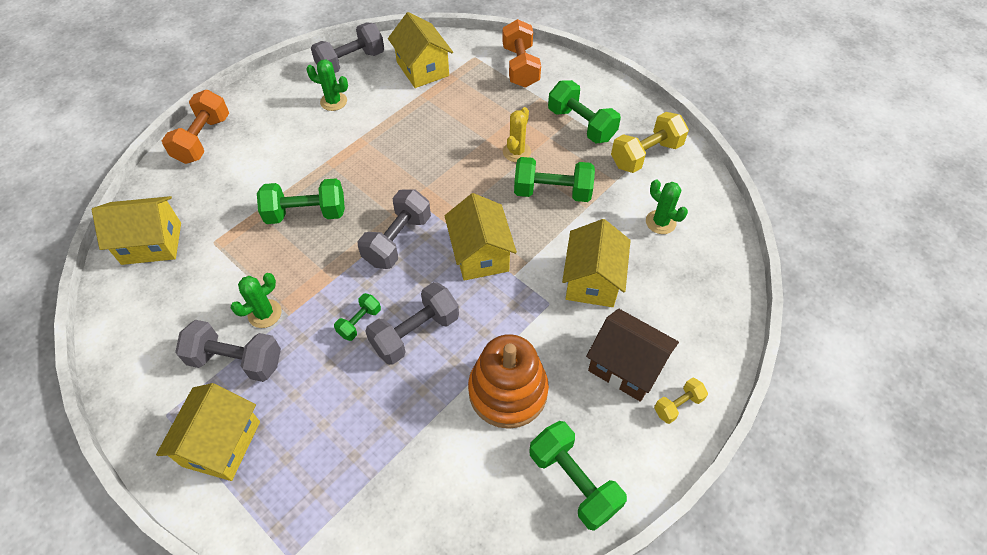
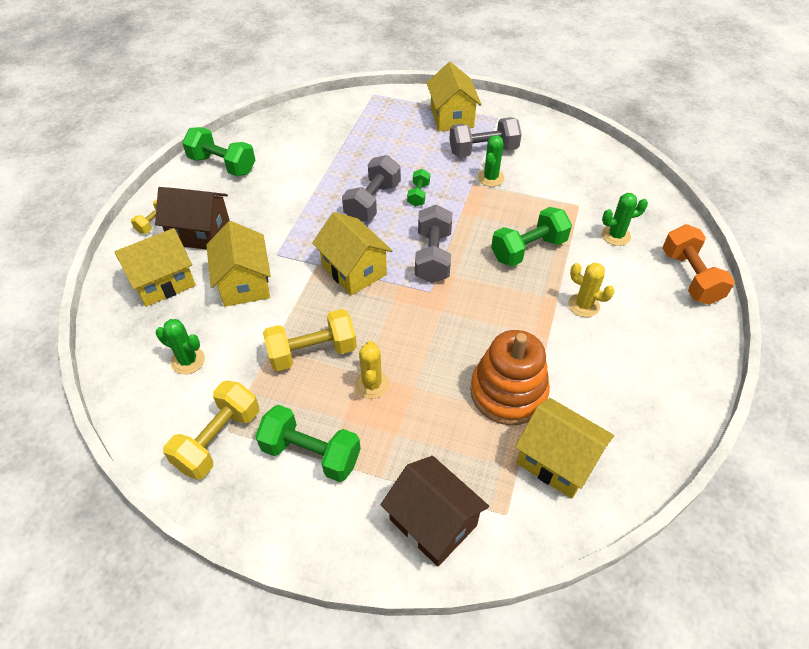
camera: 155 degrees right, 5 degrees down
yellow house [92,196,181,265] -> yellow house moved to [115,228,196,307]
green cactus [306,59,348,111] -> green cactus moved to [602,193,648,246]
grey dumbbell [311,22,384,73] -> none
orange stacking toy [468,334,549,429] -> orange stacking toy moved to [470,330,550,425]
orange dumbbell [502,19,541,88] -> brown house [381,456,489,567]
green dumbbell [514,157,595,202] -> yellow dumbbell [263,309,357,371]
none -> yellow cactus [568,263,615,317]

